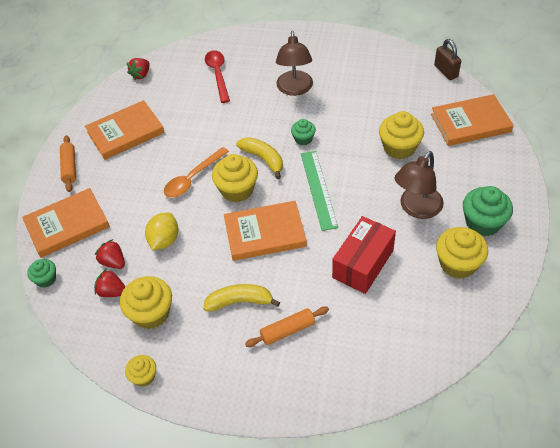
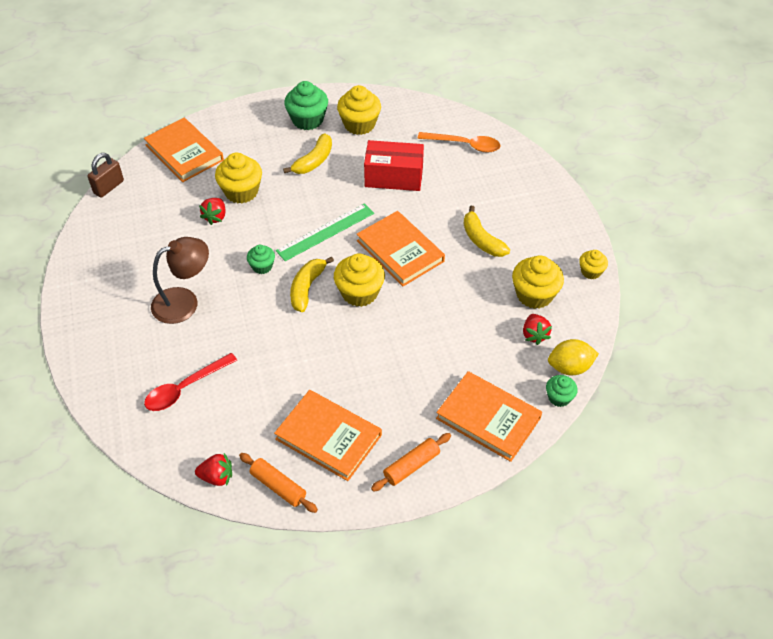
camera: 120 degrees left, 0 degrees up
red strawberry [95,239,125,269] -> red strawberry moved to [199,198,225,225]
yellow lemon [145,213,178,250] -> yellow lemon moved to [548,339,599,376]
orange spoon [164,147,229,198] -> orange spoon moved to [417,132,500,153]
orange rolling pin [245,306,329,347] -> orange rolling pin moved to [239,453,318,513]
brown lamp [395,151,444,219] -> yellow banana [283,133,332,174]

